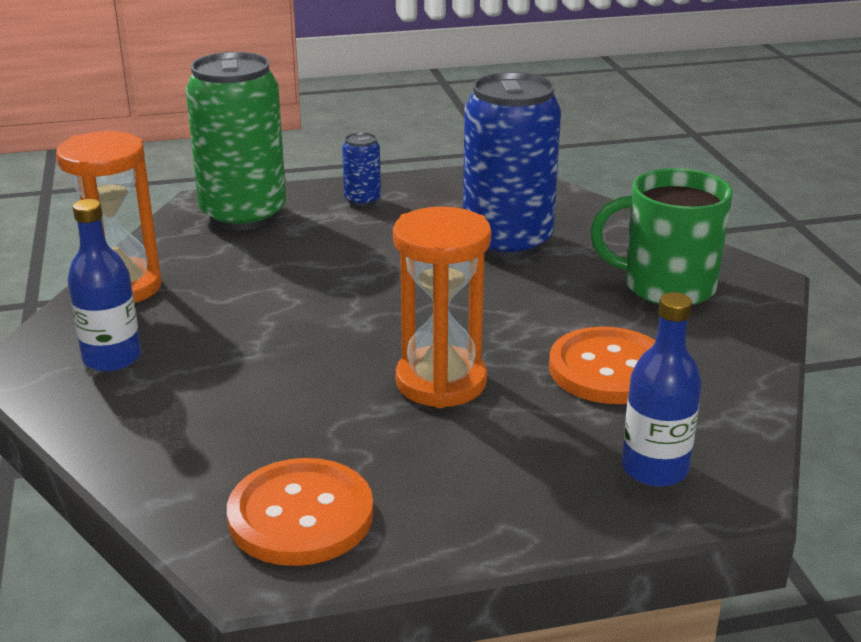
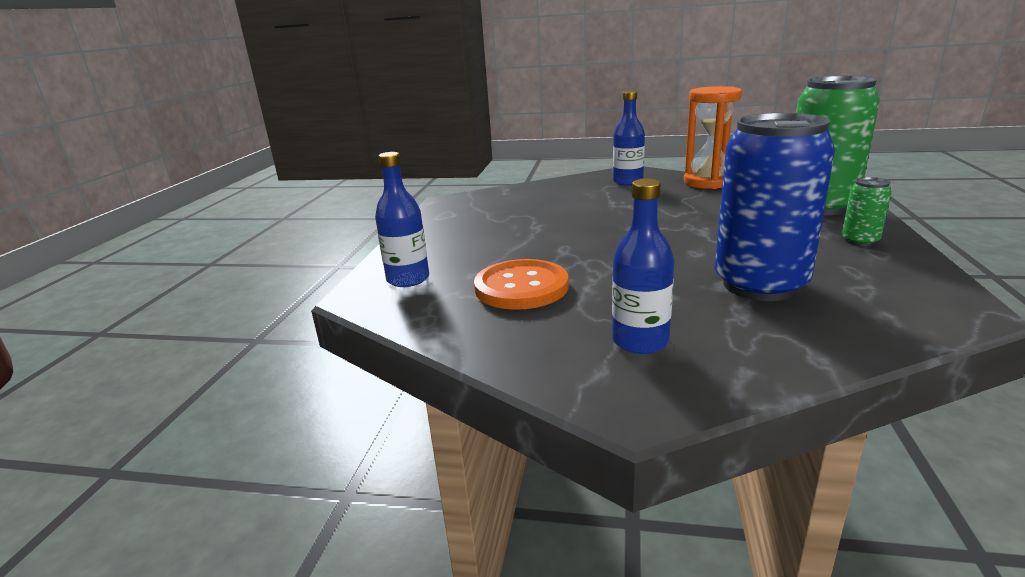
camera: 115 degrees right, 5 degrees down
orange button [227,458,374,566] -> none
blue can [342,132,381,206] -> green can [842,177,892,246]
orange hourglass [393,207,492,408] -> none
green mug [591,168,733,305] -> blue bottle [612,179,674,354]

